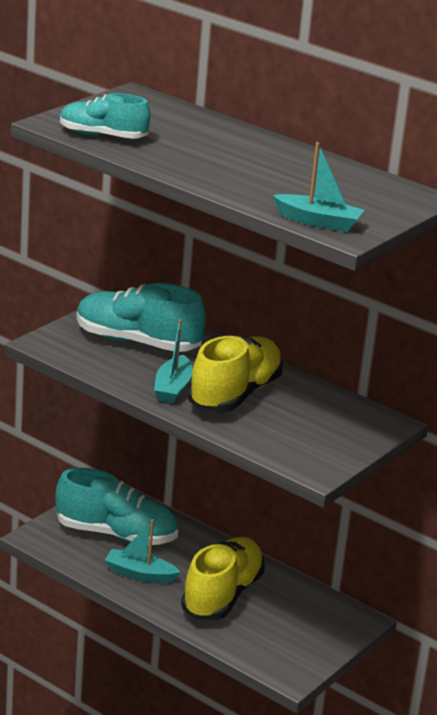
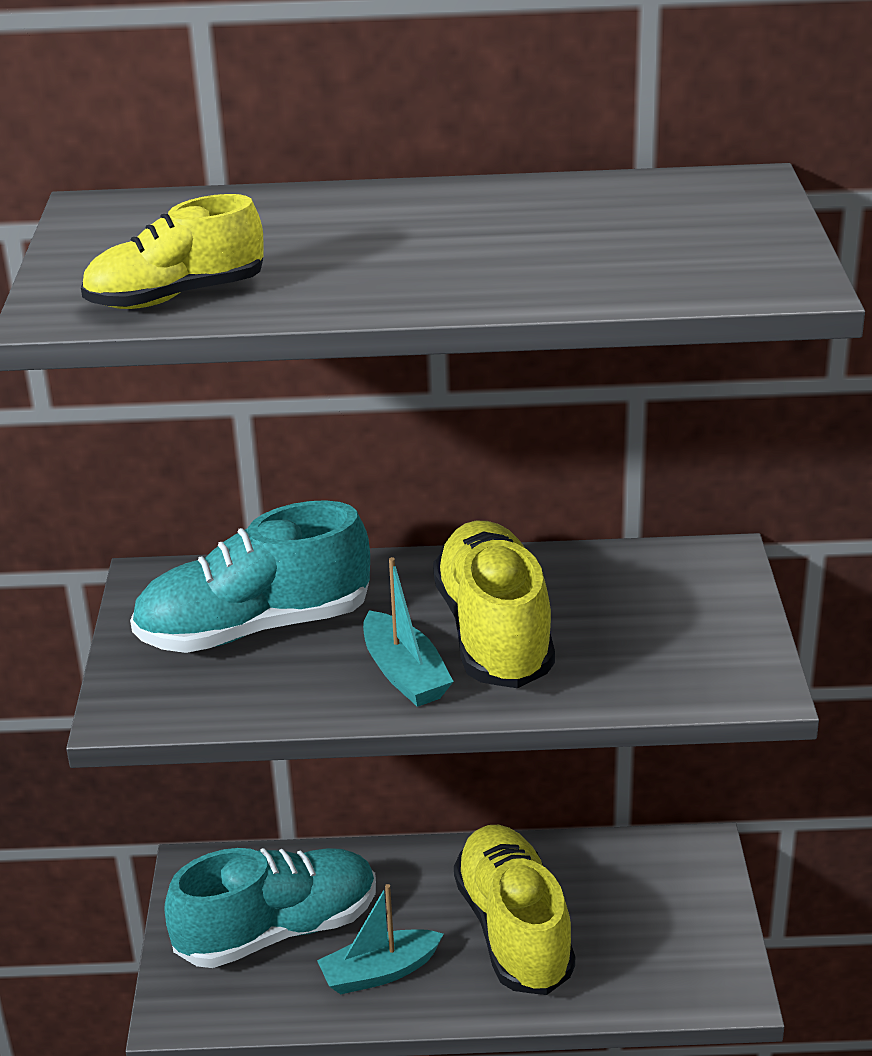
camera: 35 degrees left, 5 degrees up
turquoise shoe [60,93,150,139] -> yellow shoe [81,194,264,309]
turquoise boat [273,142,364,232] -> none

